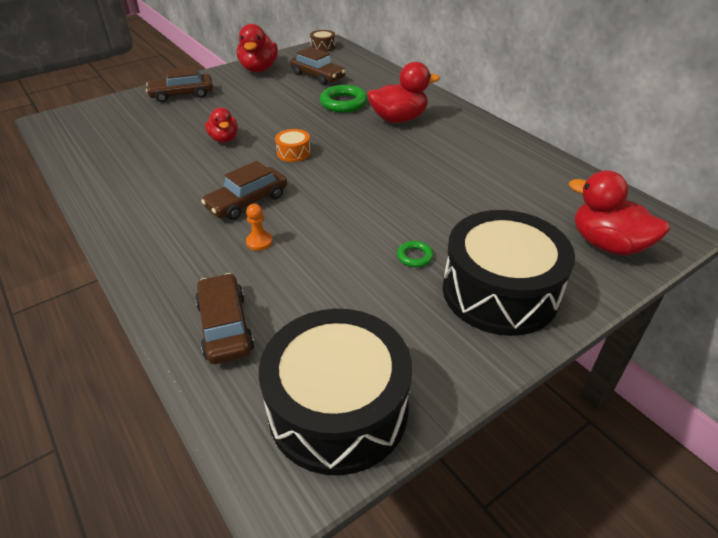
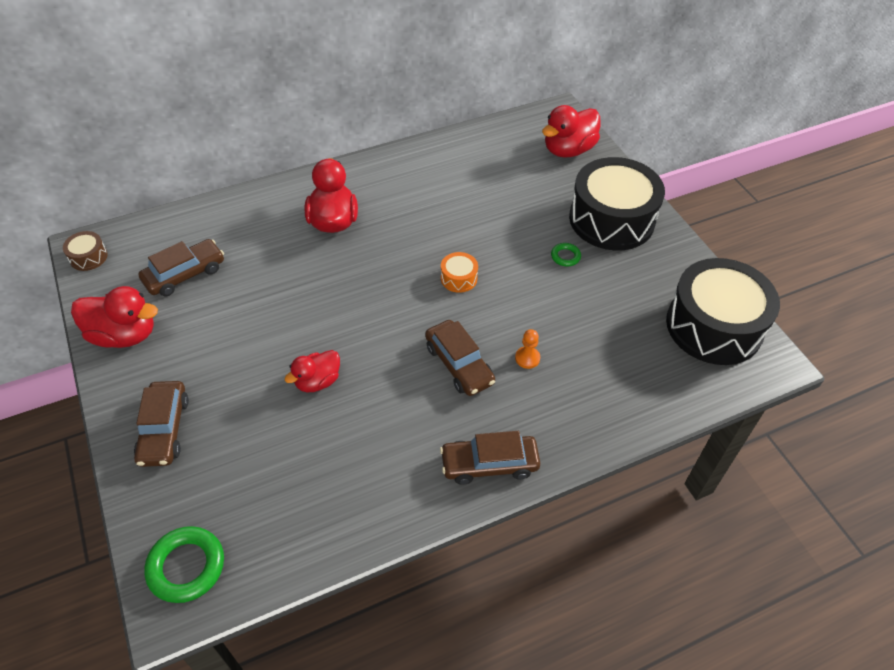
camera: 80 degrees left, 10 degrees up
brown car [195,273,254,364] -> brown car moved to [440,431,540,485]
red duck [205,108,238,143] -> red duck turned 150 degrees clockwise [285,350,340,393]
orange drum [275,129,311,162] -> orange drum moved to [441,252,478,293]
green ring [320,85,368,113] -> green ring moved to [144,526,224,603]

